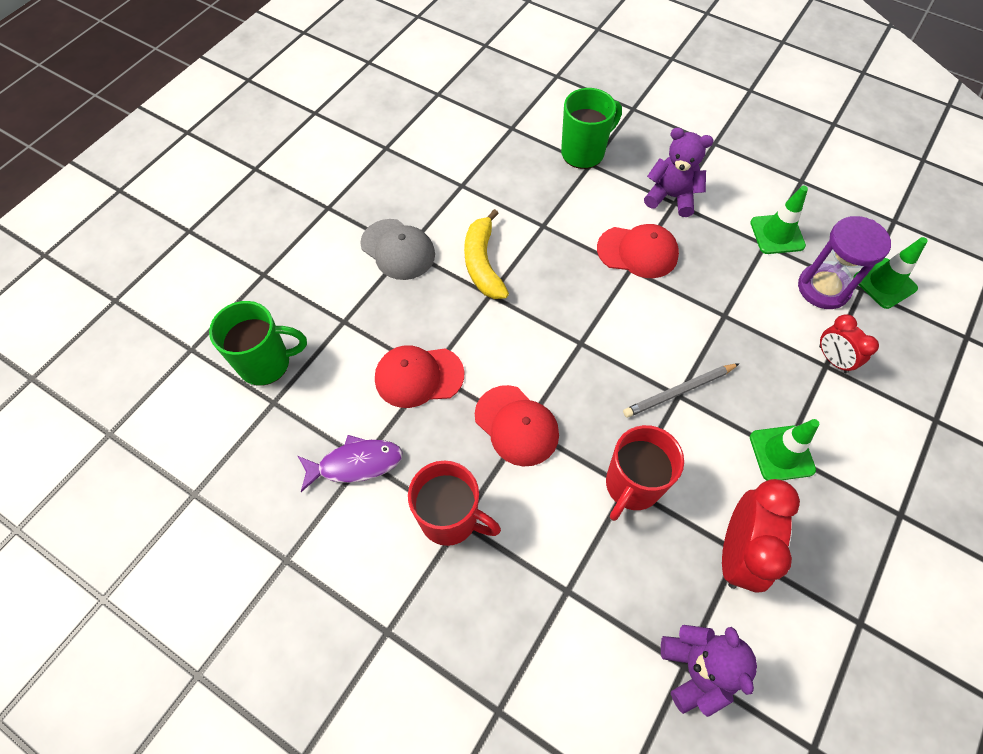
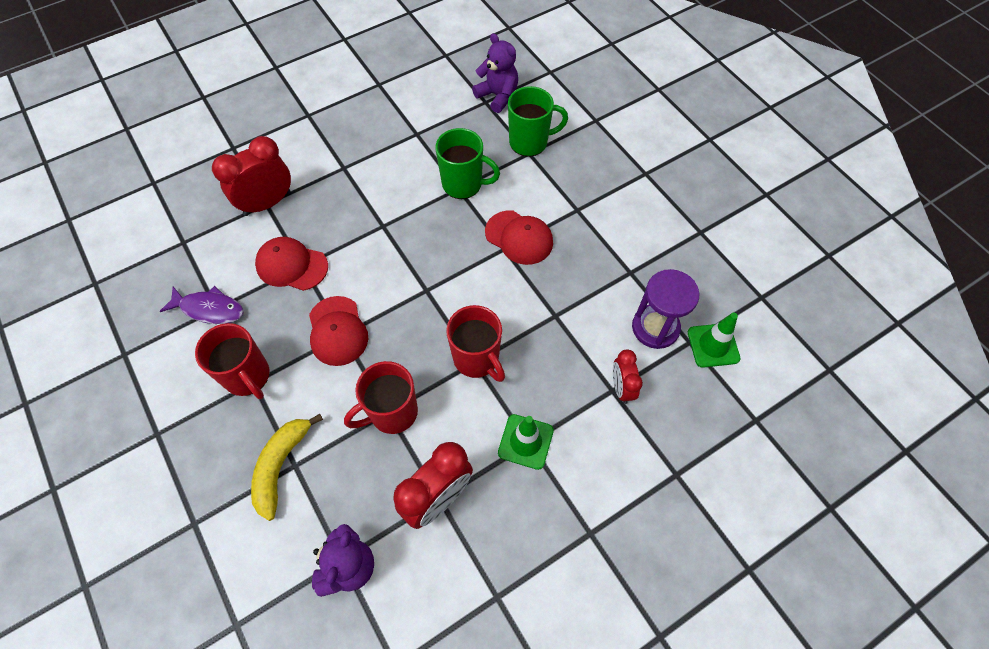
camera: 25 degrees right, 0 degrees up
green mug [209,301,307,386] -> green mug moved to [435,128,500,199]
grey cap [360,219,435,280] -> none
yellow banana [464,209,509,299] -> yellow banana moved to [251,414,323,521]
grey pencil [623,363,740,418] -> red mug [446,305,505,382]
purple teddy bear [644,128,714,217] -> purple teddy bear moved to [472,33,518,113]
green traffic cone [750,186,808,254] -> none
none -> red clock [212,136,291,216]

